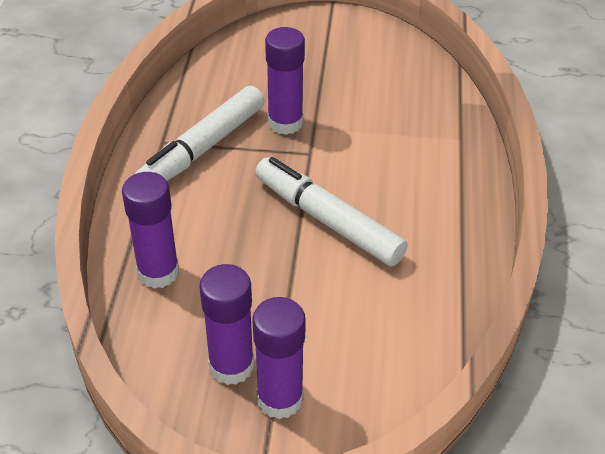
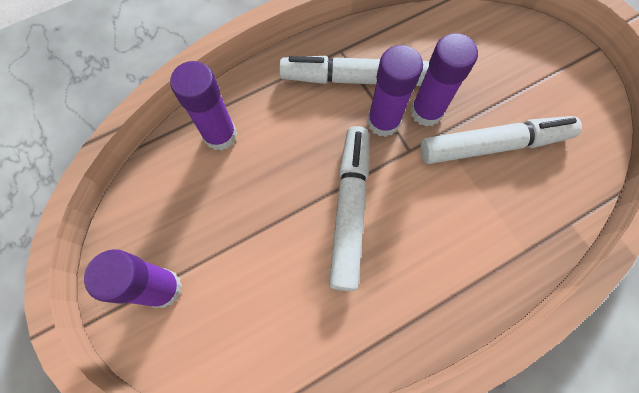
camera: 55 degrees right, 25 degrees up
purple glue stick [199,264,254,385] -> purple glue stick moved to [367,45,423,137]
none -> white marker [421,116,582,164]

